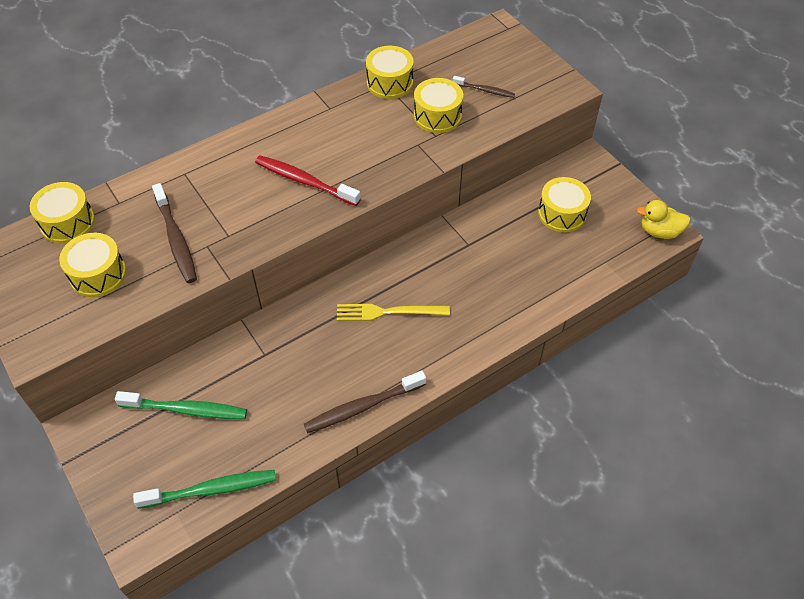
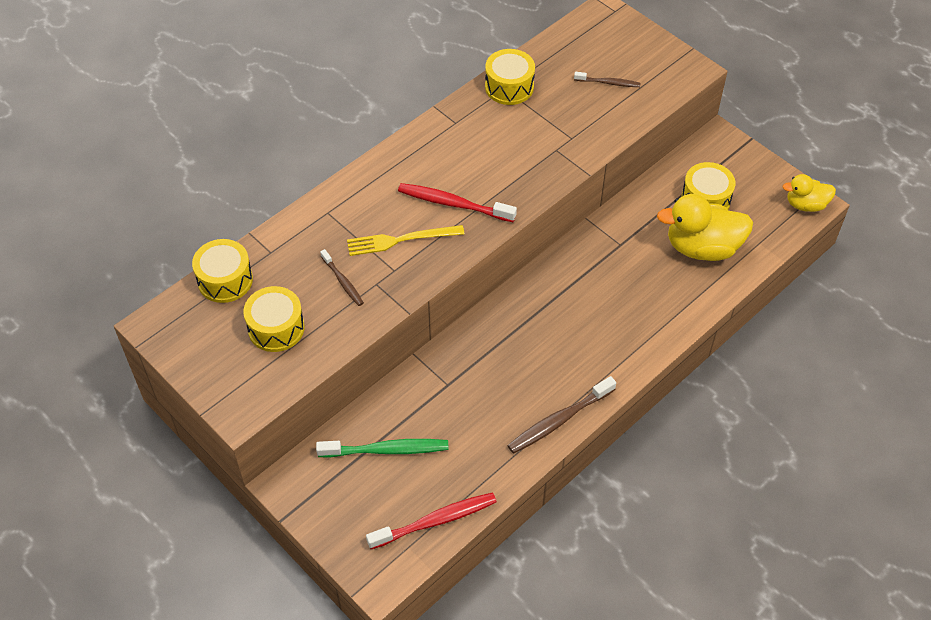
camera: 10 degrees left, 0 degrees up
green toothbrush [133,470,276,509] -> red toothbrush [366,492,497,549]
brown toothbrush [152,183,197,283] -> brown toothbrush [320,249,364,306], size x0.58
yellow fork [337,304,450,321] -> yellow fork moved to [347,225,464,256]
yellow drum [414,78,463,133] -> none
none -> yellow duck [657,194,753,261]

